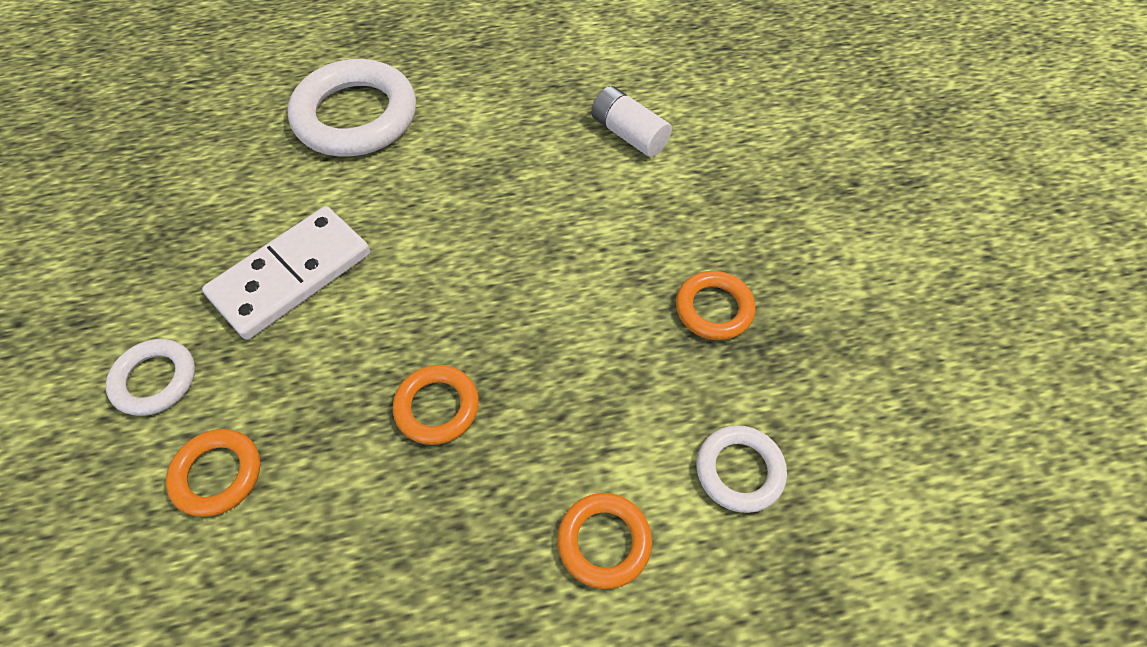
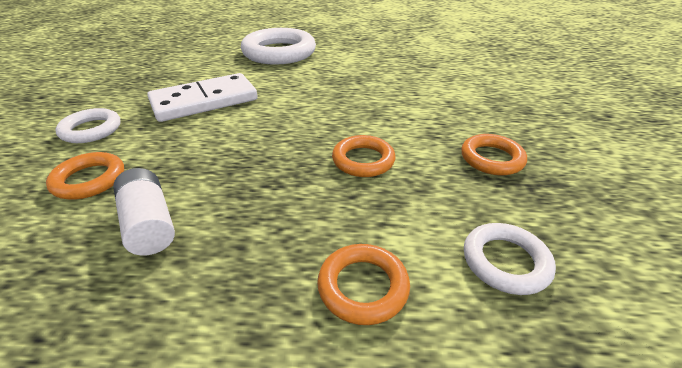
camera: 15 degrees right, 20 degrees down
orange ring [393,365,479,445] -> orange ring moved to [332,135,396,177]
white battery [591,86,672,157] -> white battery moved to [113,168,175,255]

